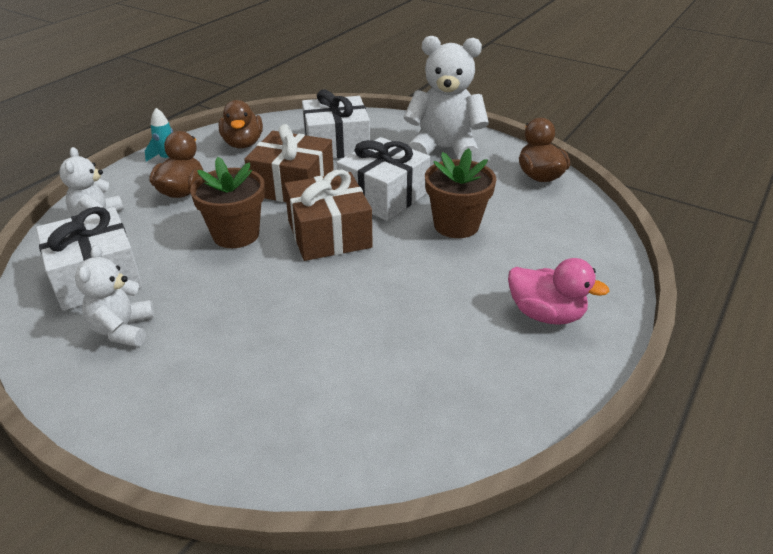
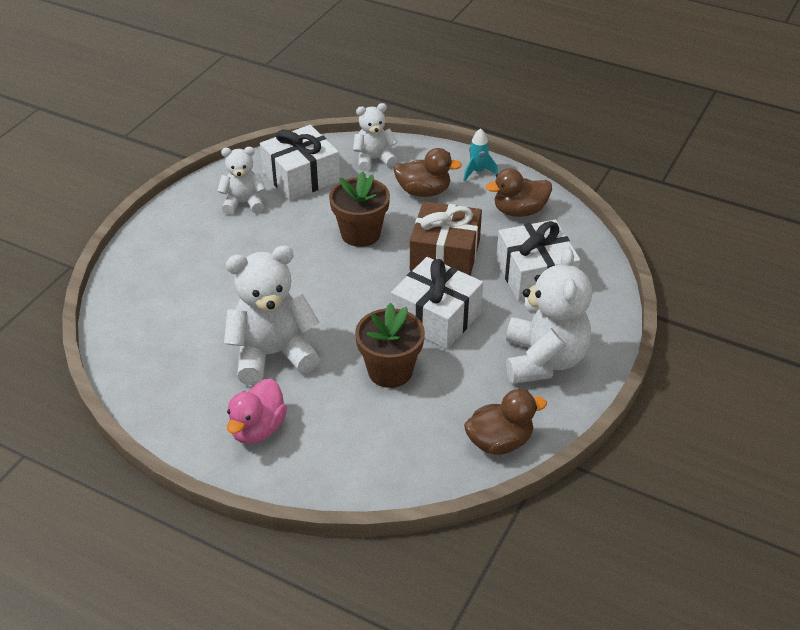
camera: 85 degrees right, 5 degrees up
brown gift [284,169,373,261] -> none
none -> white teddy bear [224,245,320,385]

